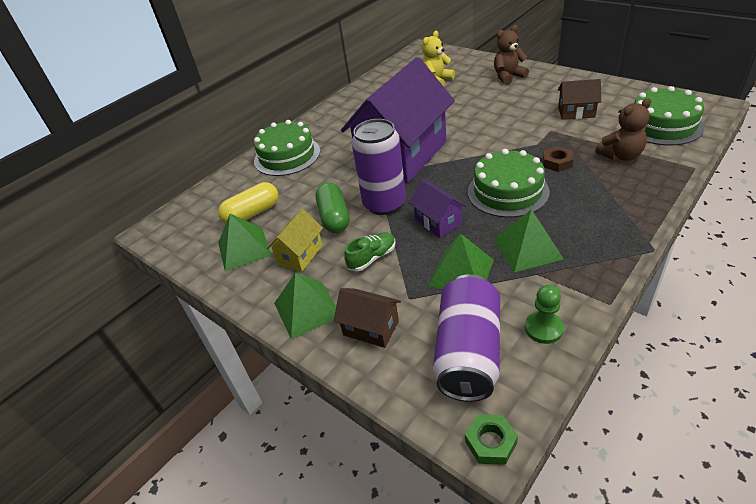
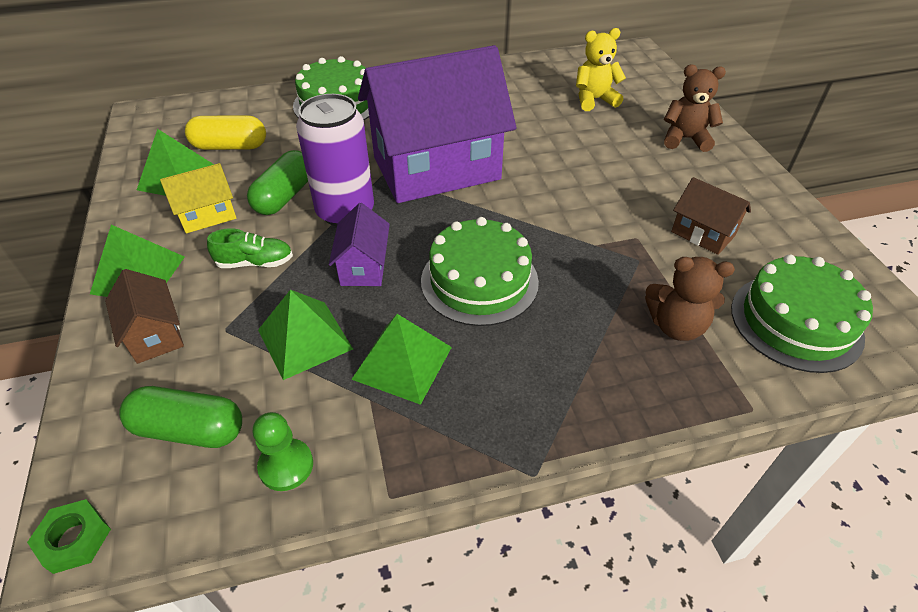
camera: 30 degrees right, 5 degrees up
purple can [433,274,500,402] -> green capsule [119,386,242,448]
brown nut [543,146,574,172] -> none

